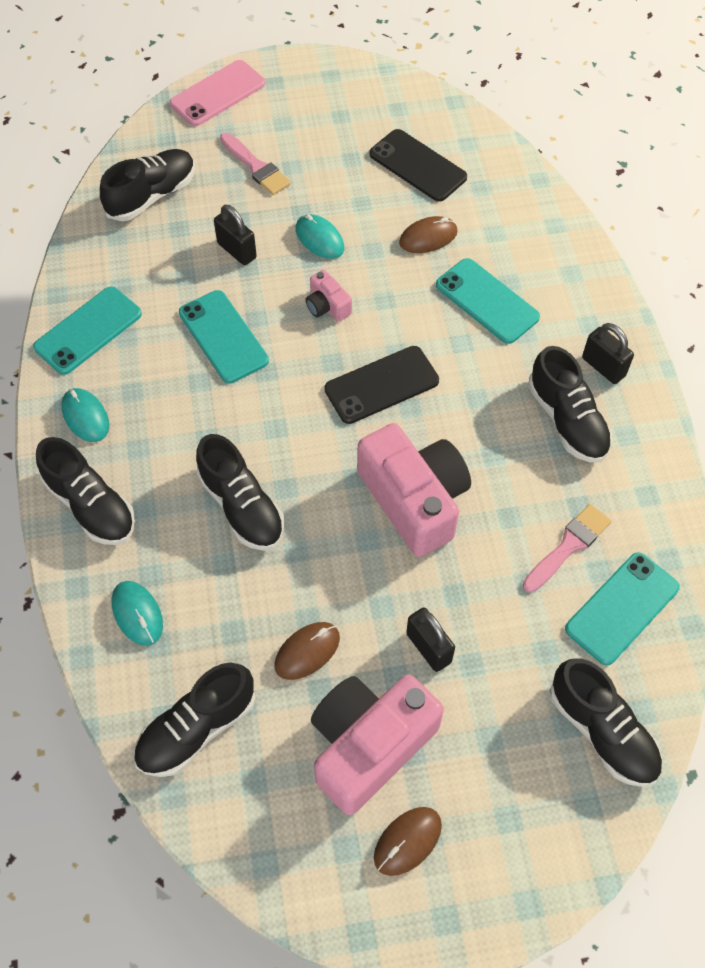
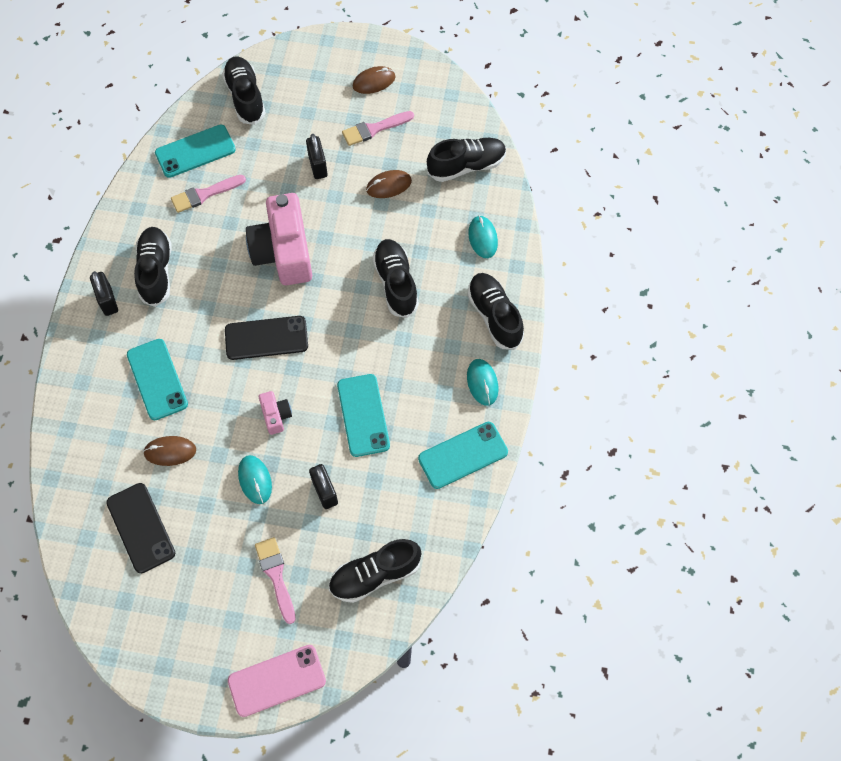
camera: 160 degrees left, 5 degrees up
pink camera [311,674,444,815] -> pink brush [342,111,414,146]

